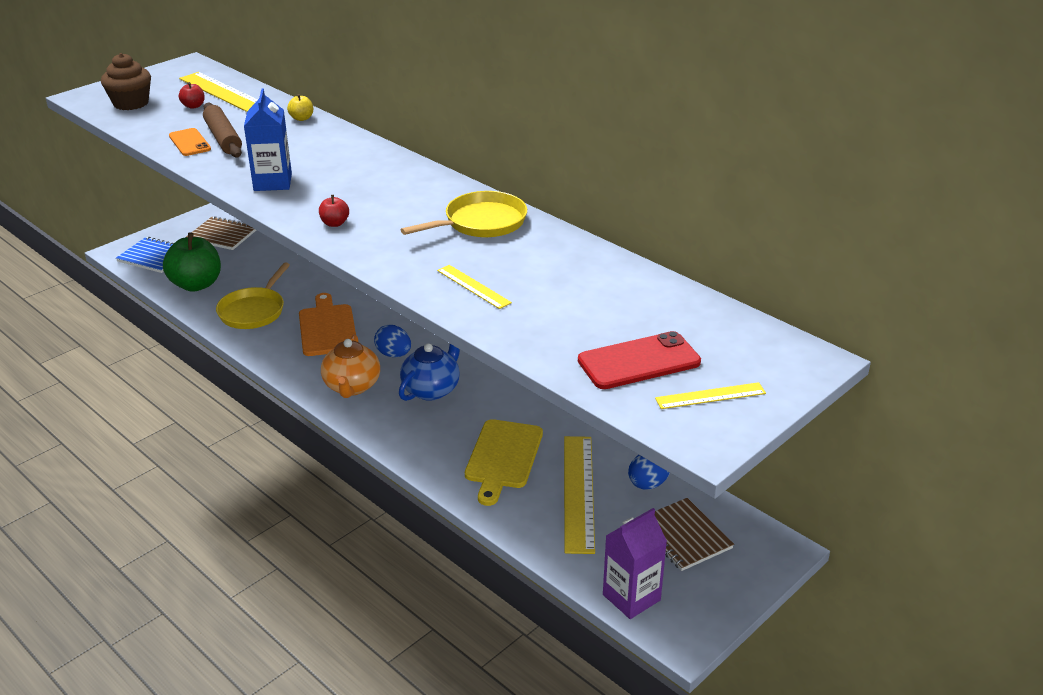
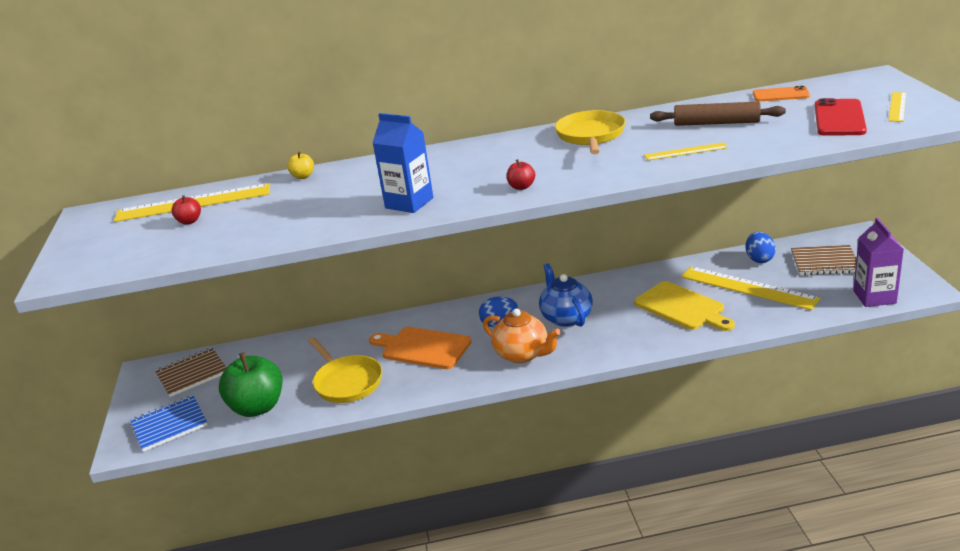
camera: 50 degrees left, 5 degrees down
brown cupcake [101,53,151,110] -> none
orange phone [169,128,211,156] -> orange phone moved to [753,86,810,101]
brown rolling pin [203,103,242,158] -> brown rolling pin moved to [650,102,786,126]

